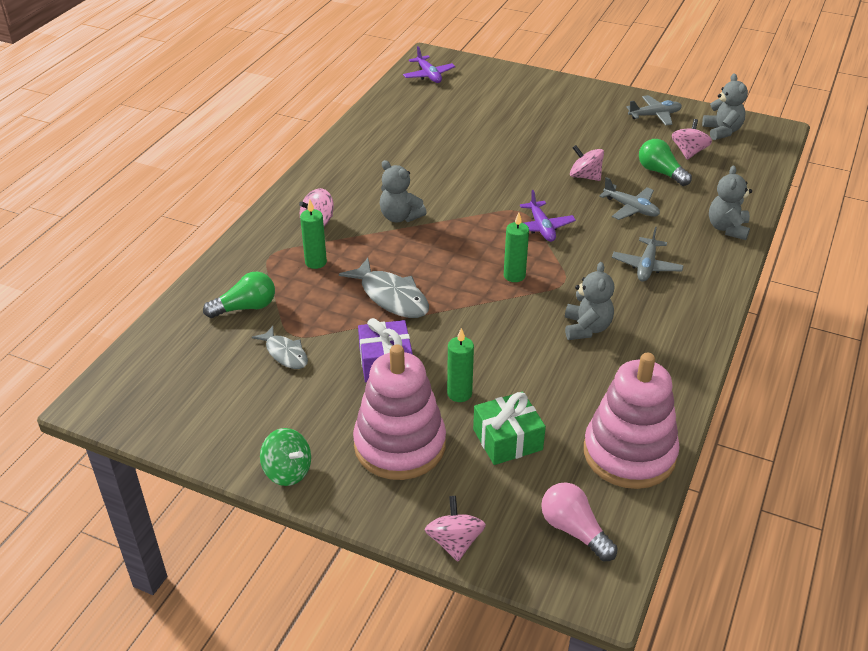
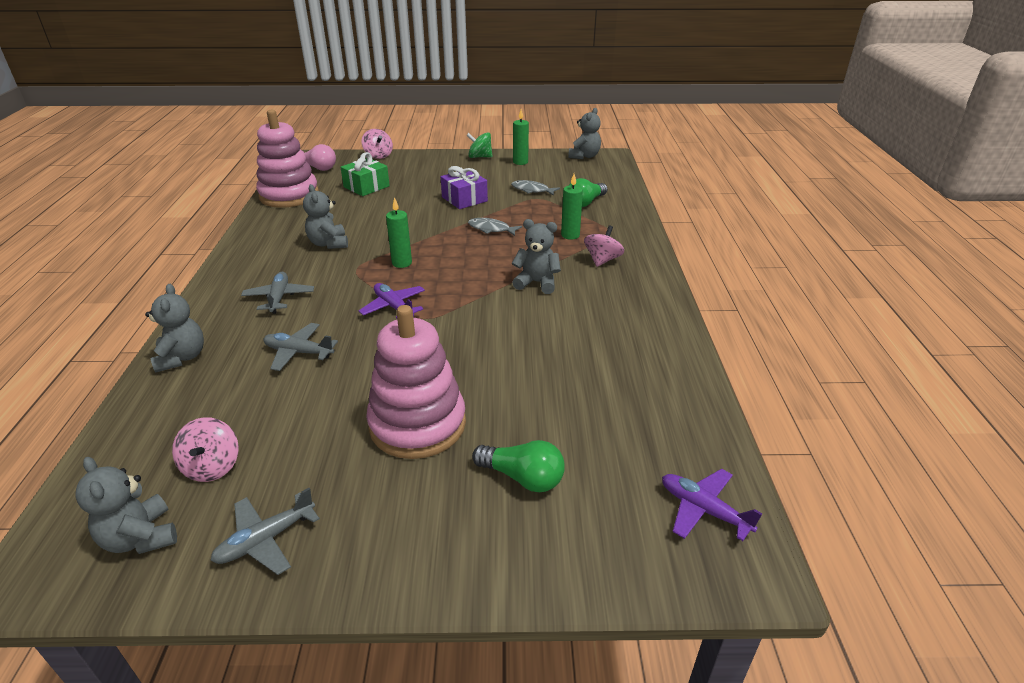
camera: 155 degrees right, 5 degrees down
grey fish [339,258,429,318] -> grey fish [468,218,522,236], size x0.62
pink stacking toy [353,344,446,480] -> pink stacking toy moved to [366,305,466,459]
green candle [447,328,474,402] -> green candle moved to [513,109,529,165]
pink spinning top [570,145,604,181] -> none
green light bulb [639,139,692,186] -> green light bulb moved to [472,440,565,492]
none -> grey teddy bear [568,108,601,159]

